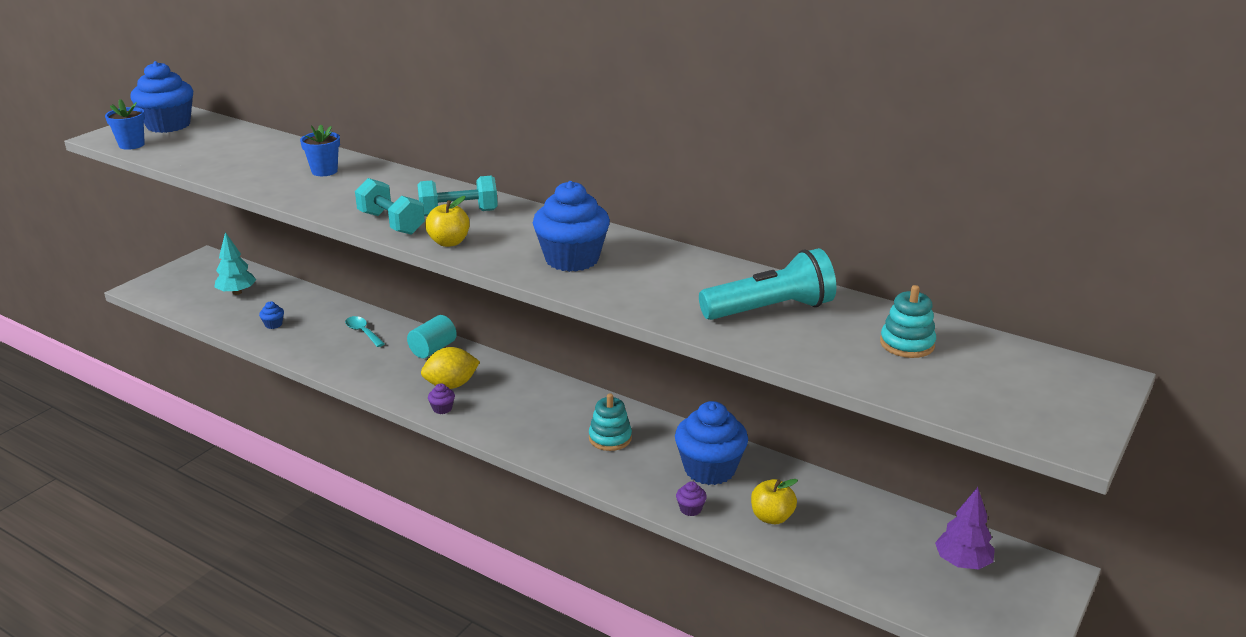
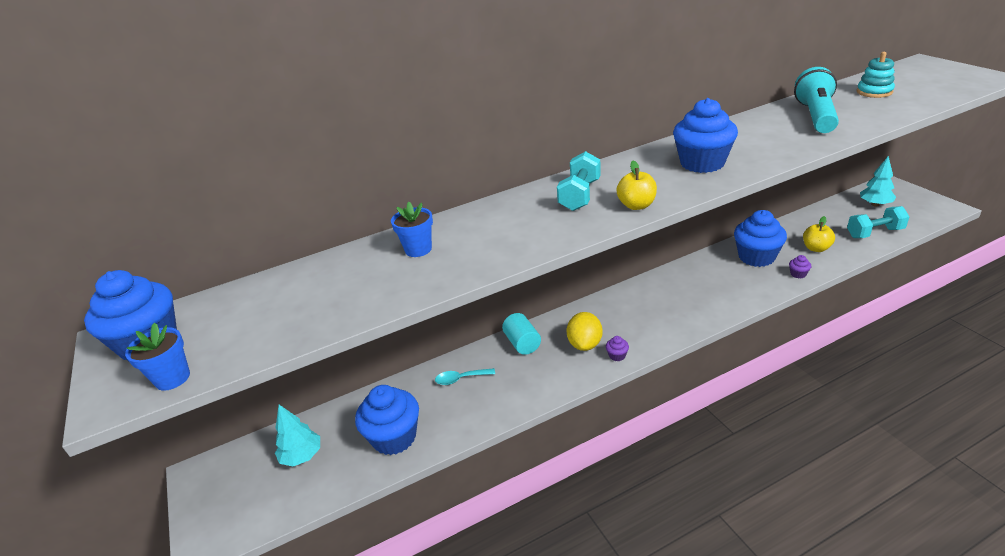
camera: 55 degrees left, 5 degrees up
blue cupcake [259,302,284,329] -> blue cupcake [355,385,419,455], size x2.49
turquoise dumbbell [355,178,425,235] -> turquoise dumbbell moved to [847,206,910,238]
turquoise stacking toy [589,393,632,451] -> none
purple tree [935,487,995,570] -> turquoise tree [860,156,896,206]

